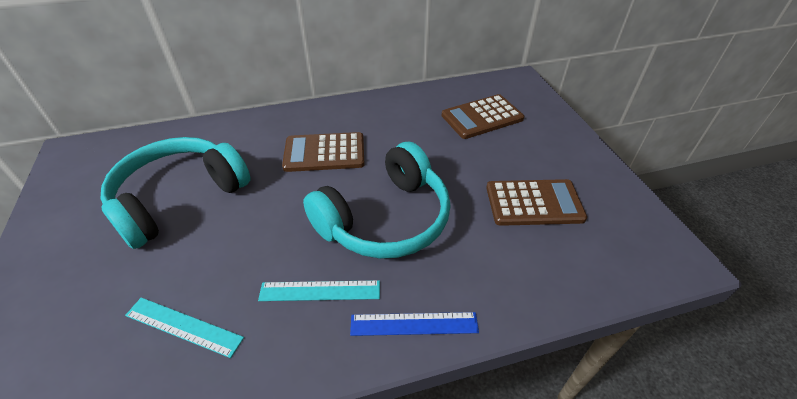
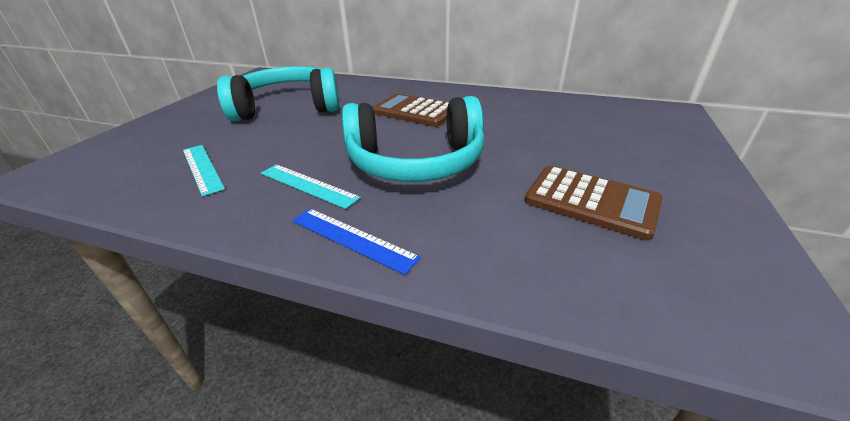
camera: 35 degrees right, 10 degrees down
brown calculator [442,94,524,139] -> none

